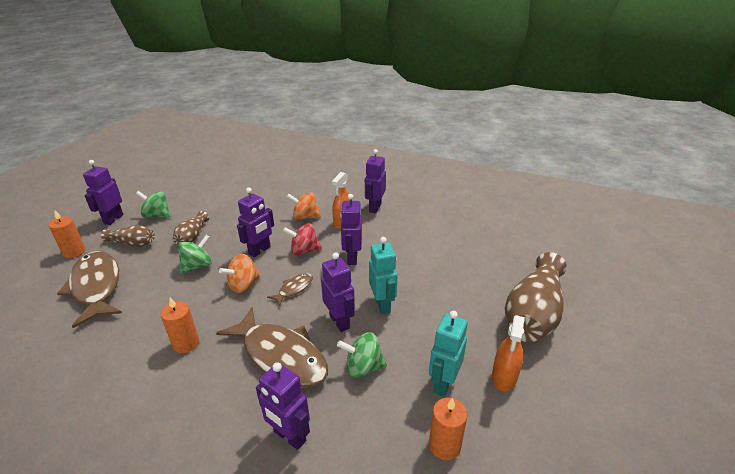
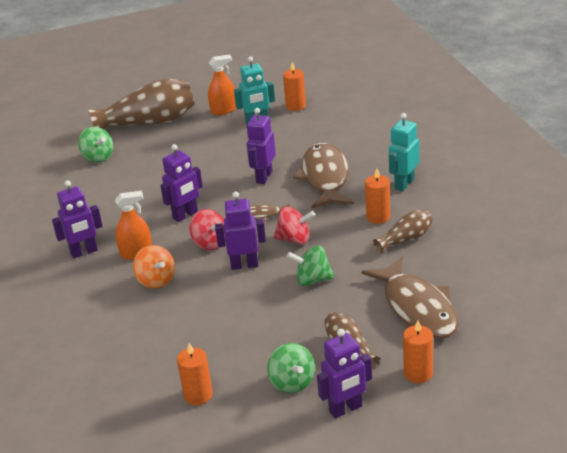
camera: 130 degrees left, 0 degrees up
brown fish [57,251,122,328] -> brown fish turned 45 degrees counterclockwise [362,257,459,339]
brown vase [173,211,209,245] -> brown vase moved to [373,210,433,254]
orange spinning top [219,254,260,293] -> red spinning top [274,207,315,244]
purple robot [256,362,310,450] -> none
green spinning top [337,332,387,378] -> green spinning top moved to [78,127,113,163]
turquoise robot [369,237,398,315] -> turquoise robot moved to [389,113,419,191]
none -> orange candle [177,343,213,405]

